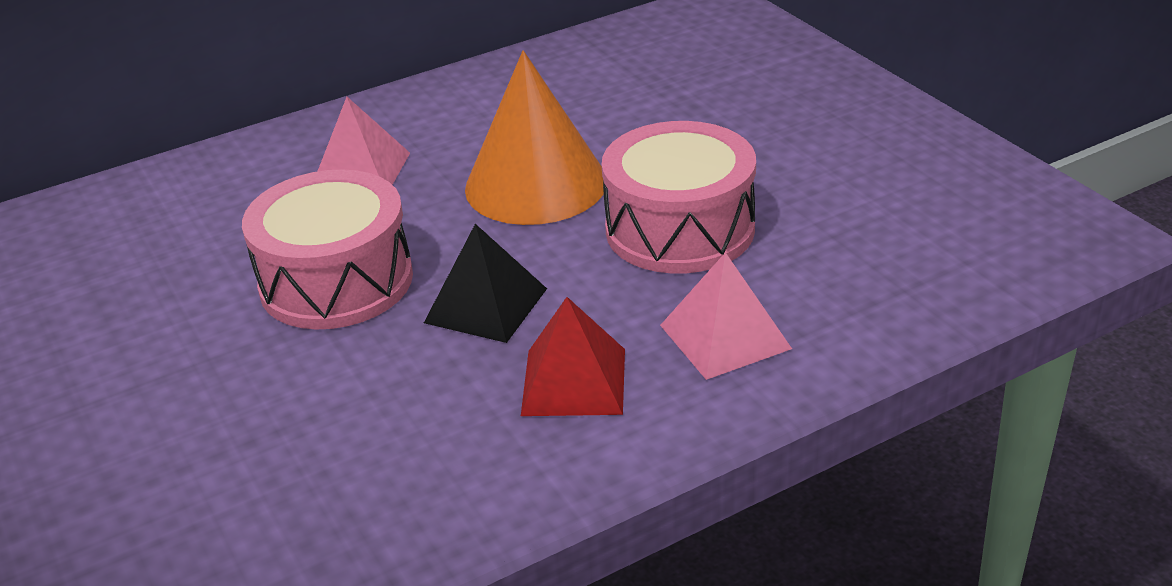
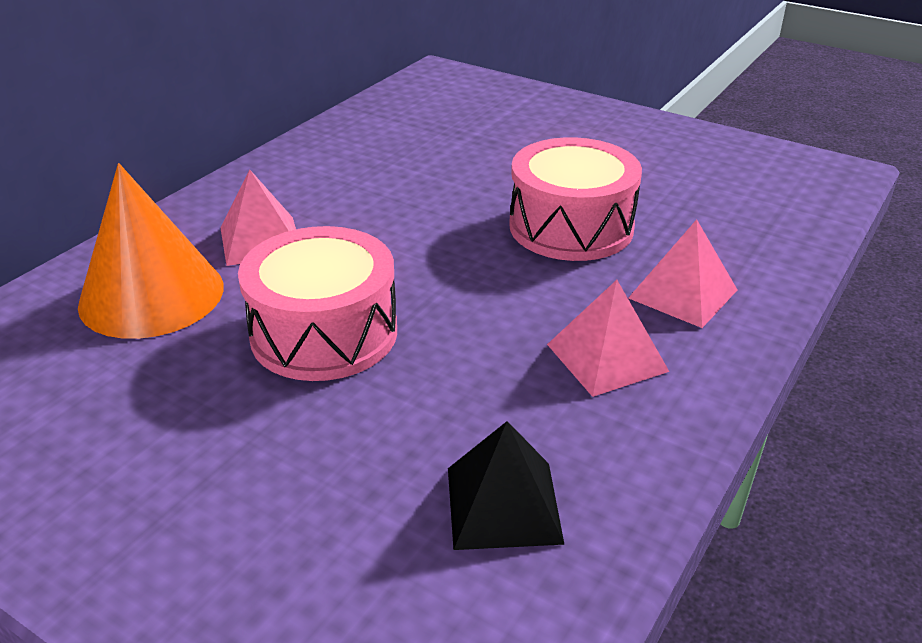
camera: 30 degrees left, 0 degrees up
black pyramid [424,224,547,343] -> black pyramid moved to [448,421,565,550]
orange cone [465,51,604,225] -> orange cone moved to [78,163,224,339]
red pyramid [521,297,625,416] -> pink pyramid [547,280,670,397]

